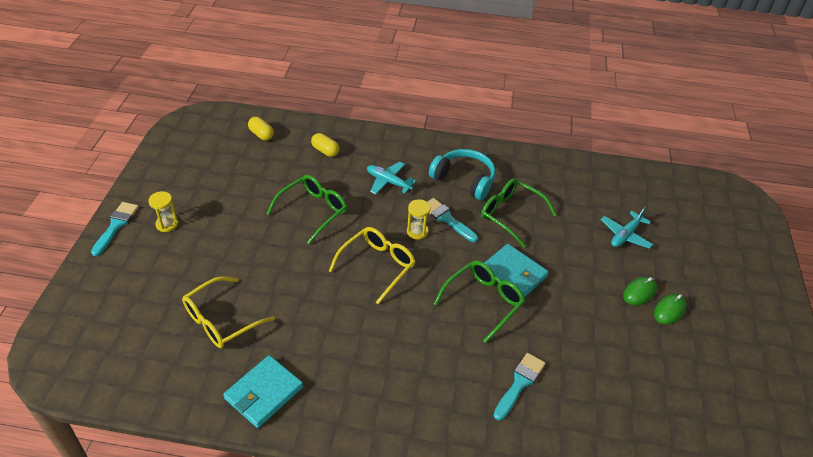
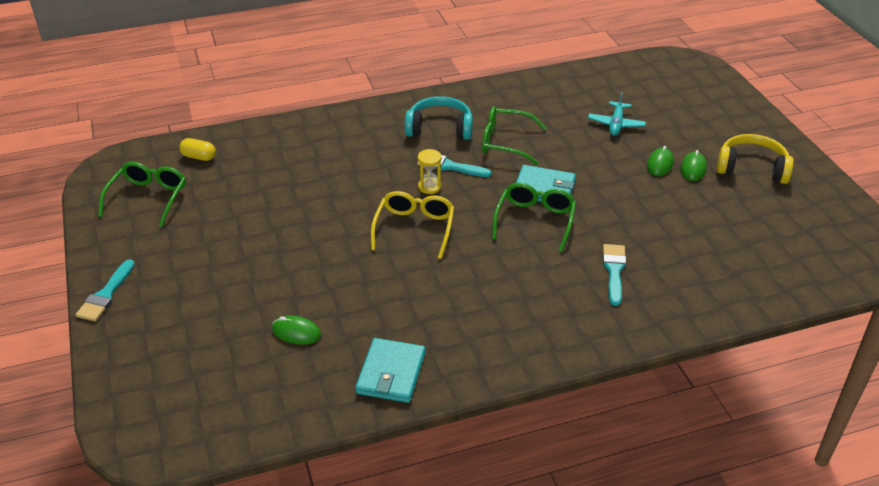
camera: 25 degrees left, 5 degrees down
turquoise brush [91,202,139,256] -> turquoise brush turned 150 degrees counterclockwise [76,259,135,321]
yellow hourglass [148,191,178,232] -> none
yellow glasses [182,276,275,348] -> green mouse [272,315,321,345]
green glasses [267,175,347,244] -> green glasses moved to [98,162,186,227]
yellow capsule [311,133,339,157] -> none
turquoise plane [367,162,416,194] -> none
none -> yellow headphones [717,134,794,184]

